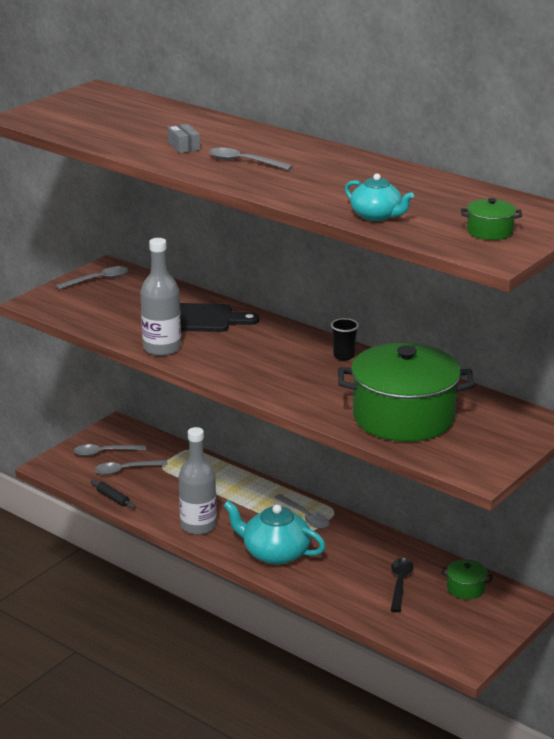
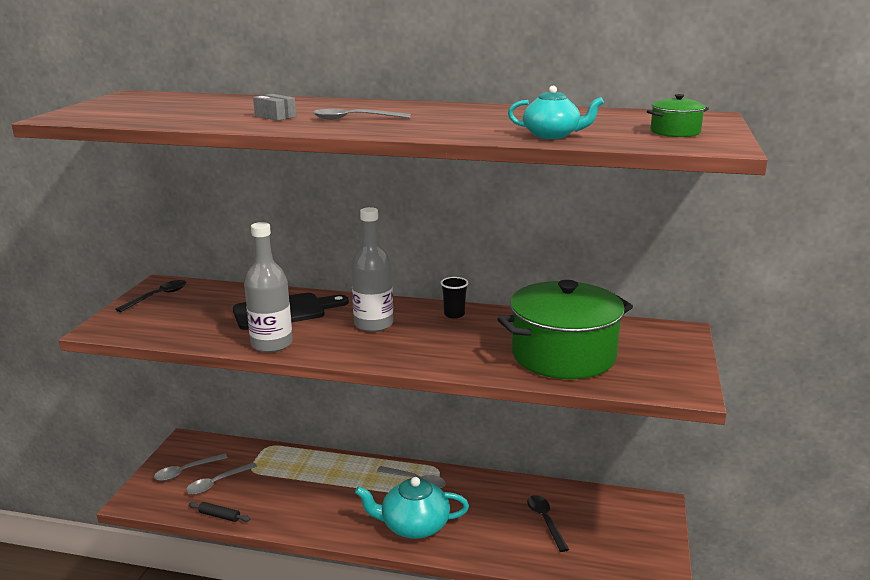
camera: 25 degrees left, 5 degrees down
grey spoon [56,266,128,289] -> black spoon [116,280,186,312]
grey bottle [179,427,217,535] -> grey bottle moved to [351,207,393,332]
green pot [441,559,493,599] -> none

